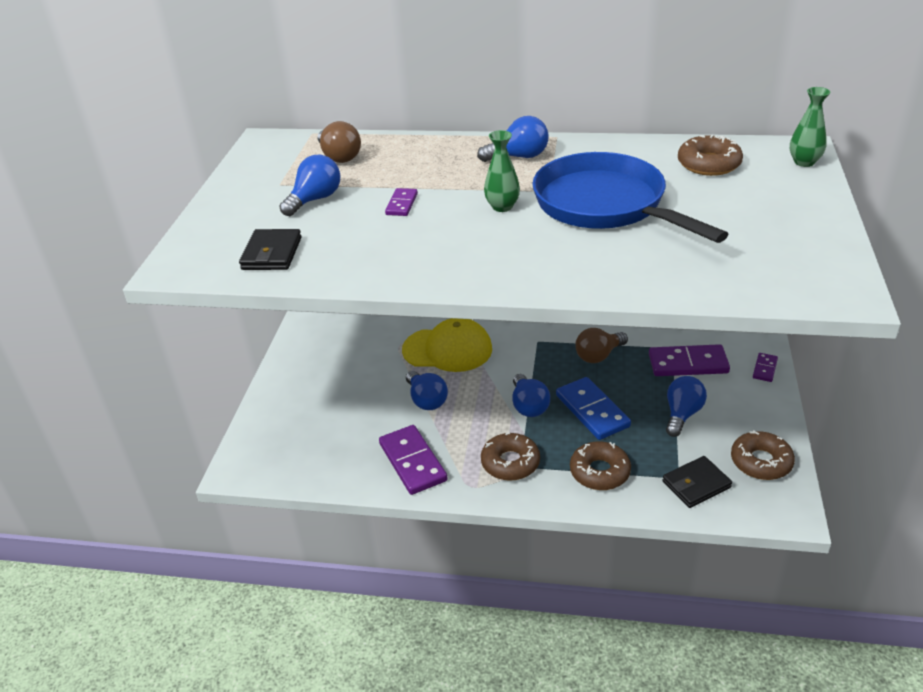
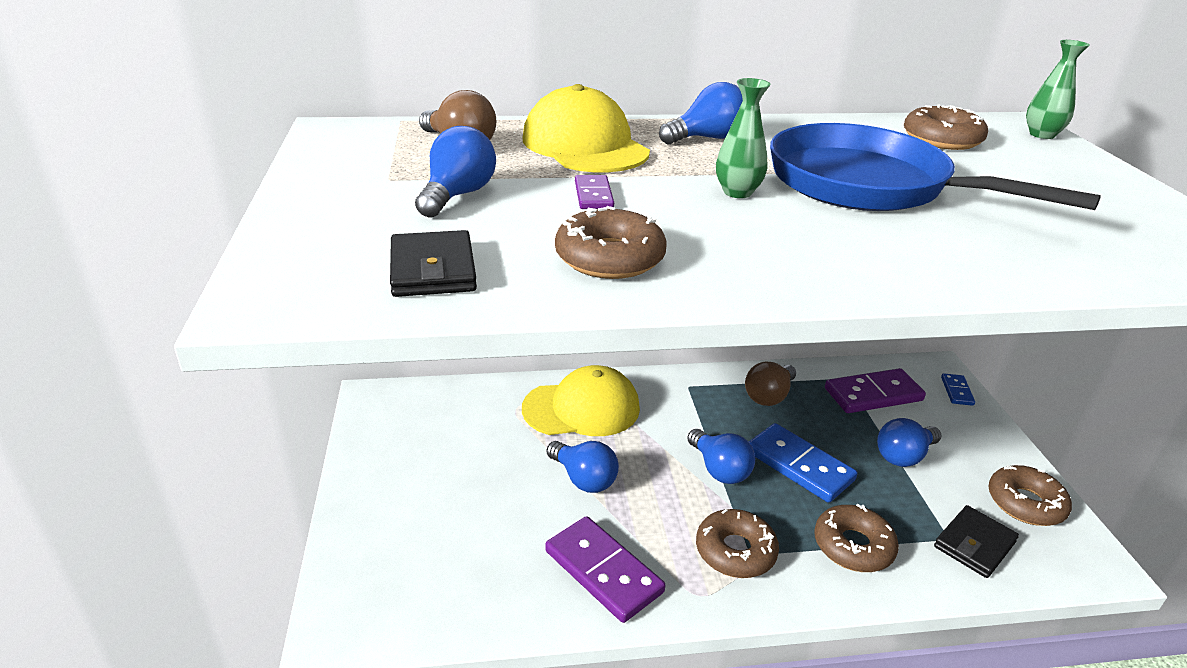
camera: 20 degrees left, 5 degrees down
blue light bulb [666,376,707,437] -> blue light bulb turned 135 degrees counterclockwise [877,418,941,467]
purple domino [753,353,778,382] -> blue domino [941,373,975,406]
none -> yellow cap [523,84,650,172]
none -> brown donut [555,206,666,279]

